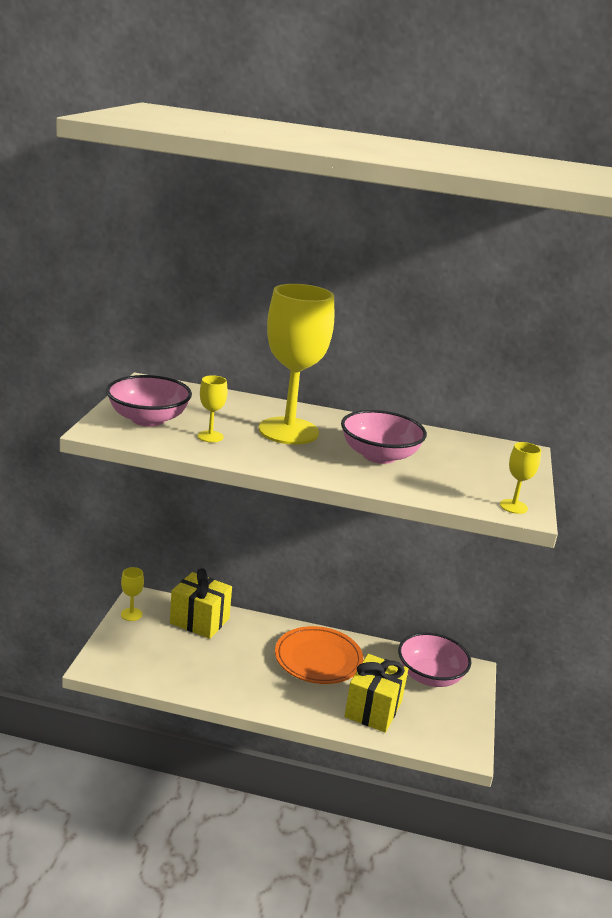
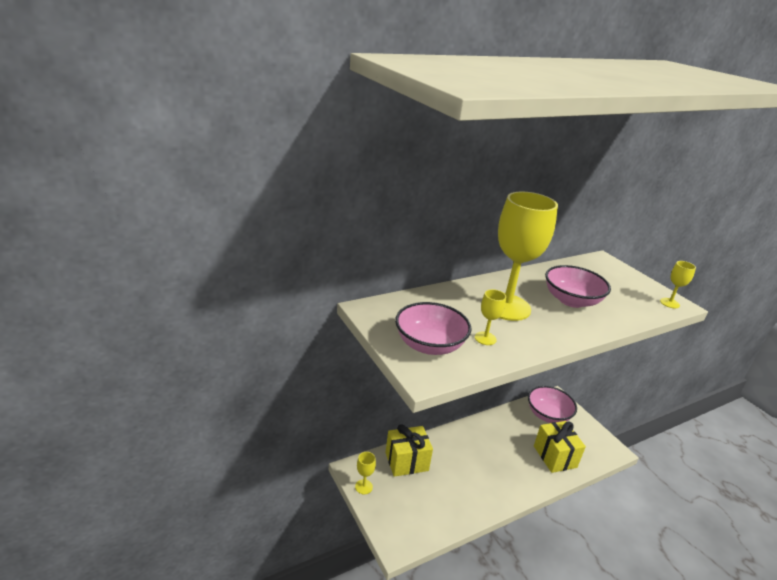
camera: 40 degrees left, 5 degrees up
orange plate [275,626,363,684] -> none

